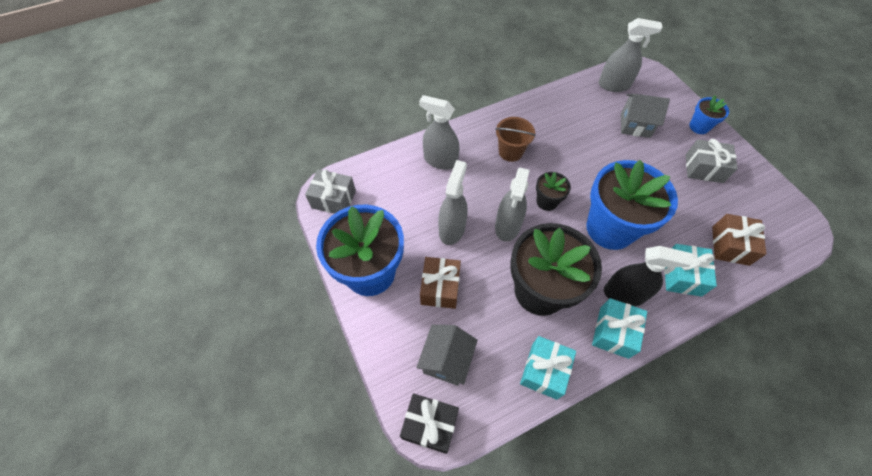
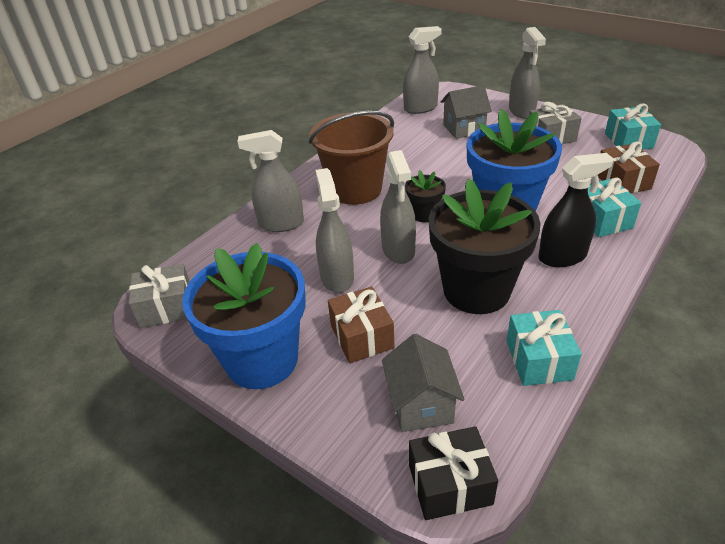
camera: 25 degrees left, 20 degrees down
brown bucket [495,117,536,162] -> brown bucket [309,111,394,205], size x1.75
turquoise gift [592,298,647,359] -> turquoise gift moved to [605,104,661,150]
blue flower pot [689,95,729,134] -> grey spray bottle [509,27,546,119]

